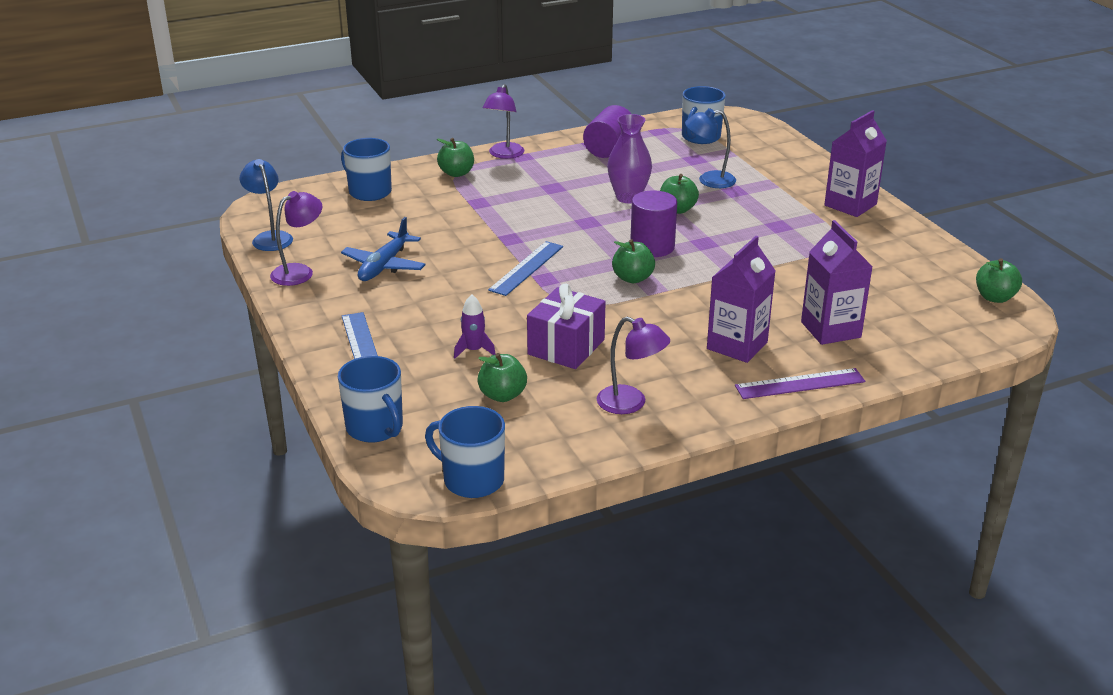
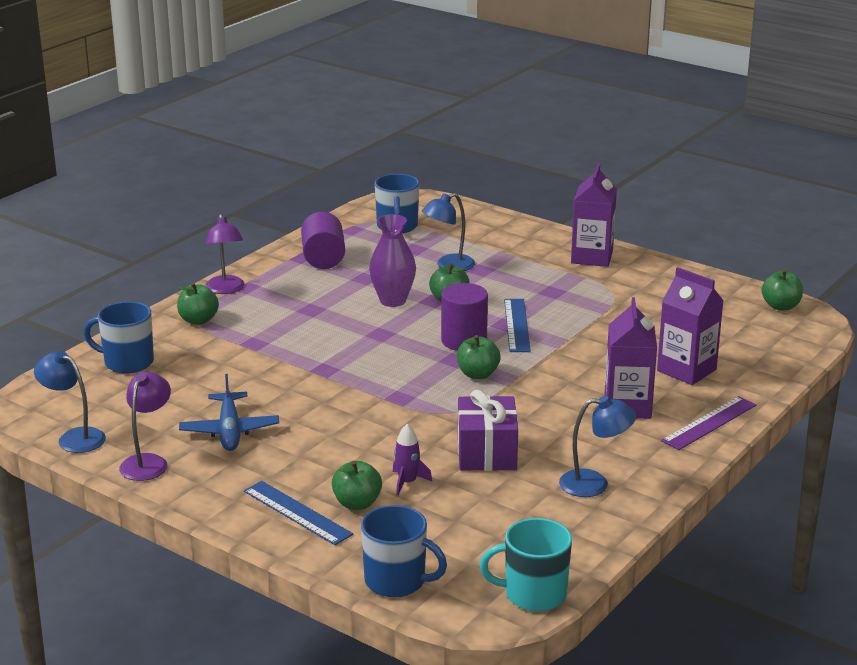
camera: 30 degrees left, 5 degrees down
blue mug [425,406,505,498] -> turquoise mug [480,518,572,612]
green apple [477,353,527,402] -> green apple moved to [332,461,382,510]
blue ruler [488,241,563,296] -> blue ruler moved to [504,299,531,352]
purple lamp [597,317,670,414] -> blue lamp [559,396,636,497]

